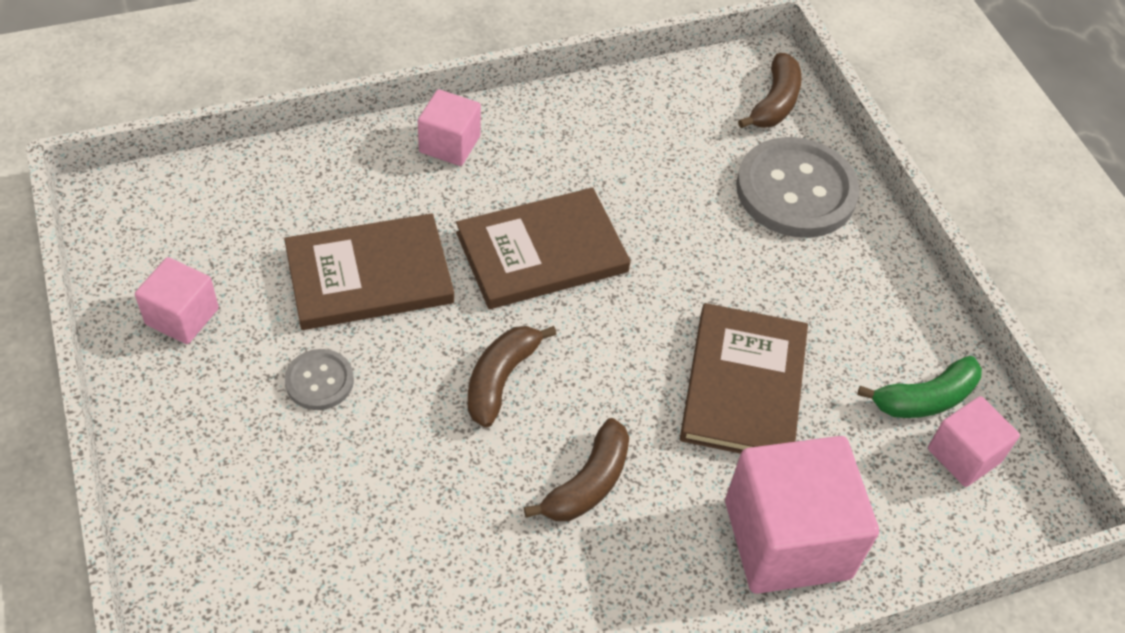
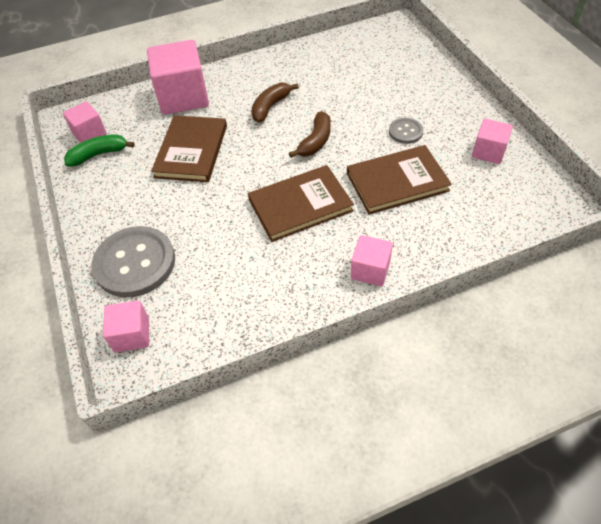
camera: 175 degrees left, 0 degrees up
brown banana [738,53,802,128] -> pink cube [103,300,149,352]

